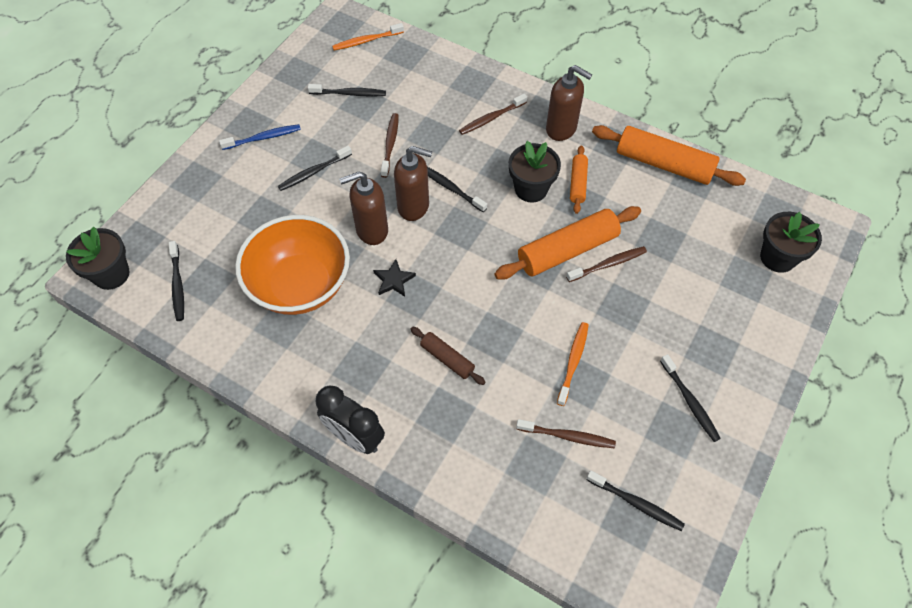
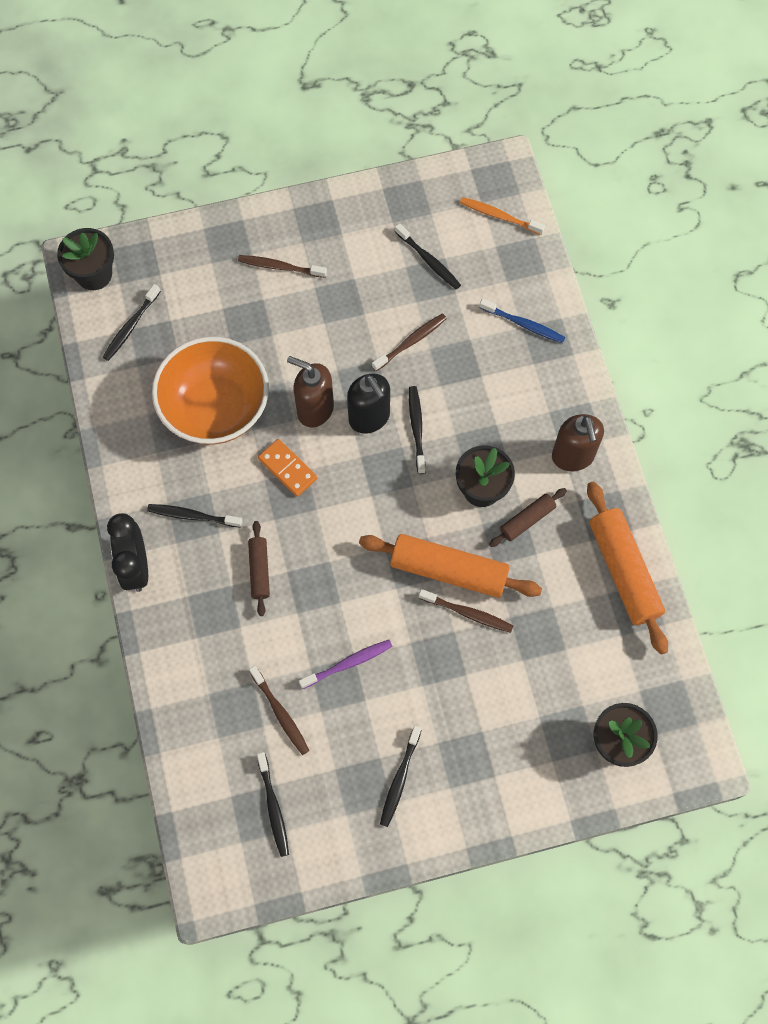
camera: 45 degrees right, 10 degrees up
blue toothbrush [219,124,301,150] -> blue toothbrush moved to [479,298,565,343]
black toothbrush [278,146,352,191] -> black toothbrush moved to [147,504,243,528]
black star [373,259,416,297] -> orange domino [258,439,317,497]
brown soap dispenser [394,146,432,221] -> black soap dispenser [347,374,390,434]
brown toothbrush [459,94,527,135] -> brown toothbrush moved to [238,255,327,278]
orange toothbrush [557,322,589,406] -> purple toothbrush [299,640,393,689]
orange rolling pin [570,145,588,214] -> brown rolling pin [489,488,567,547]

